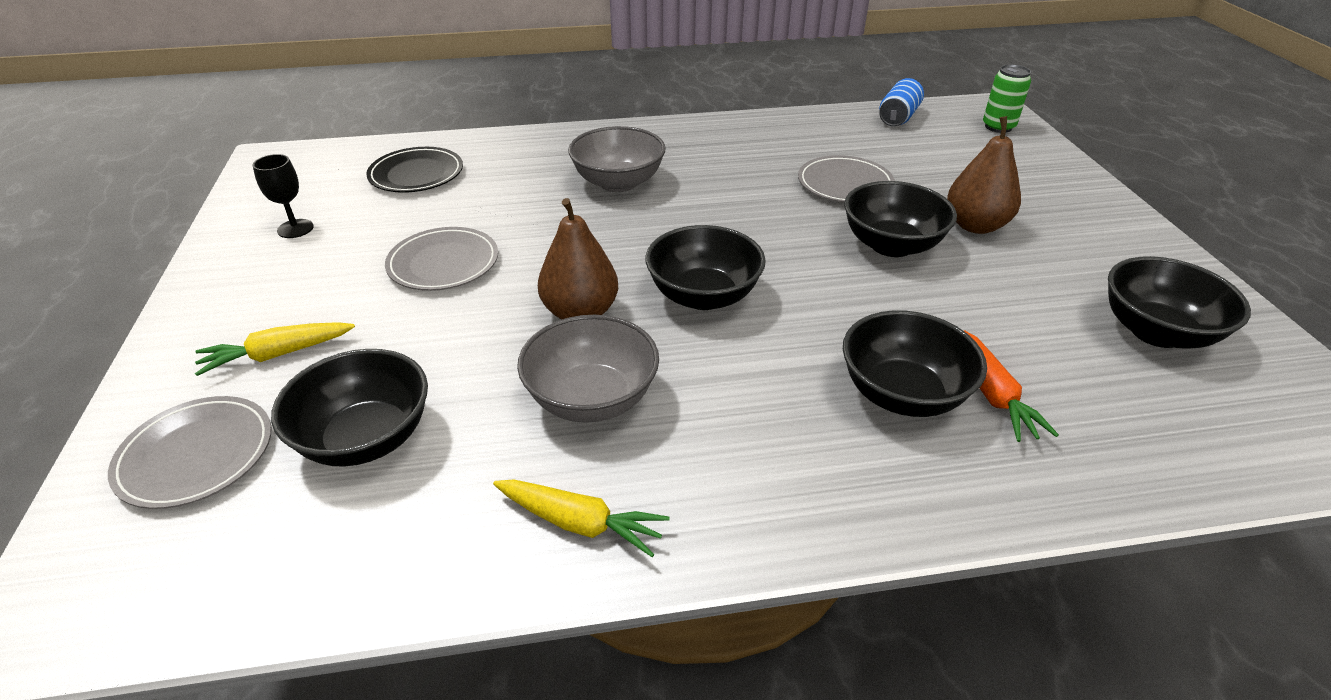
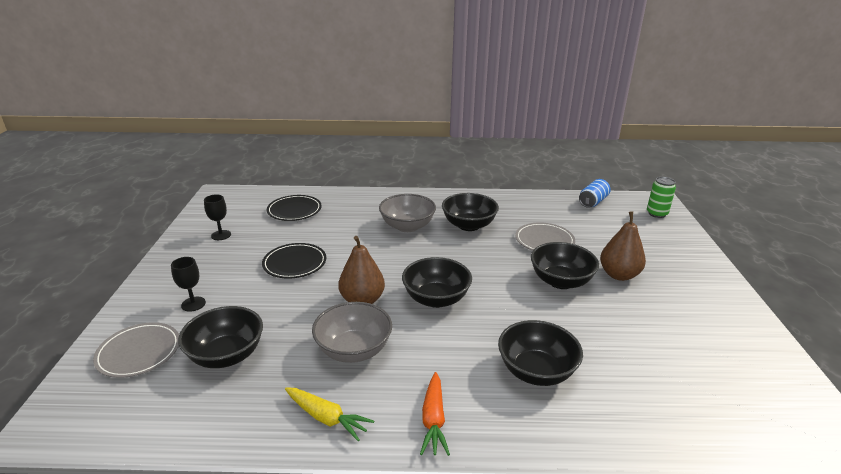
camera: 10 degrees right, 10 degrees down
yellow carrot [195,322,355,376] -> black goblet [171,257,206,312]
grey plate [385,227,498,291] -> black plate [262,243,326,279]
orange carrot [964,330,1059,442] -> orange carrot moved to [420,372,450,456]
black bowl [1108,256,1251,349] -> black bowl moved to [442,193,499,231]

